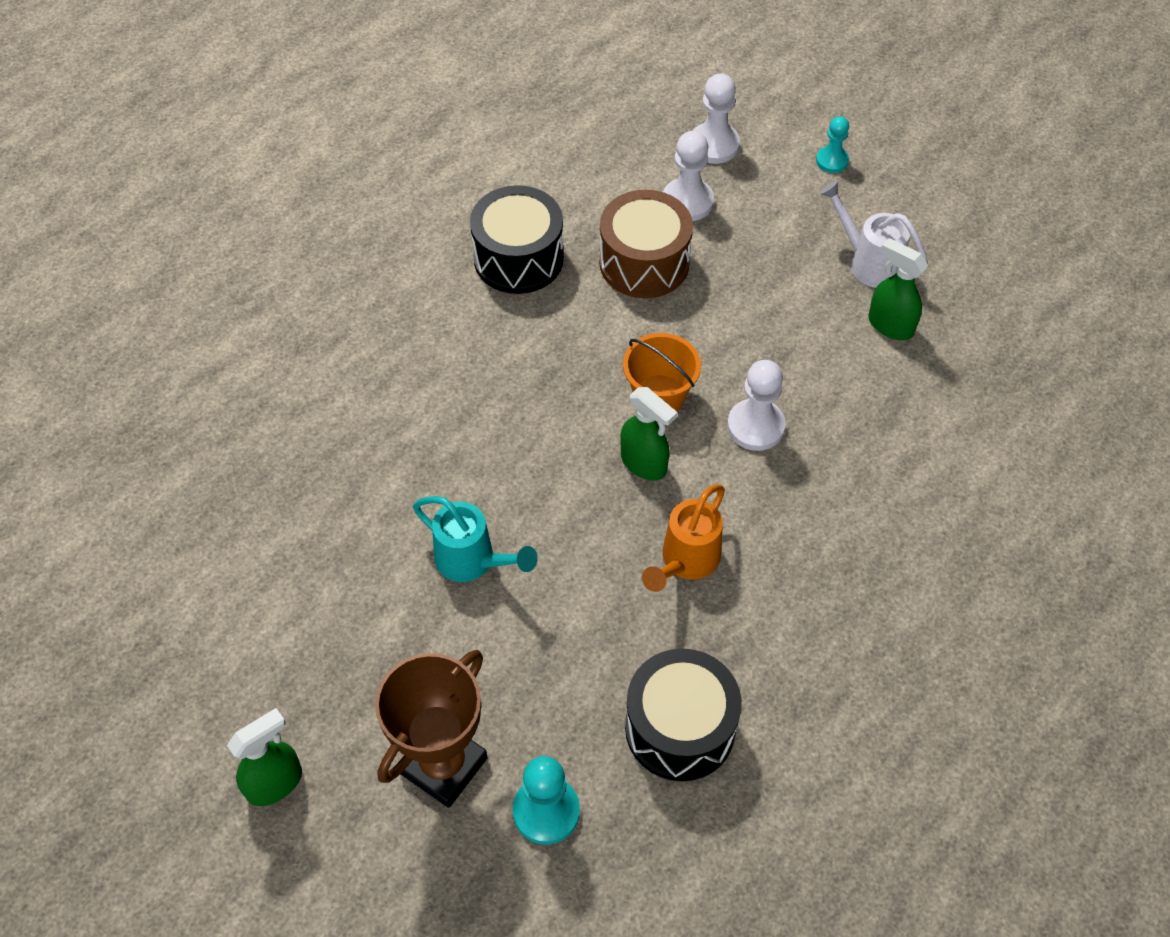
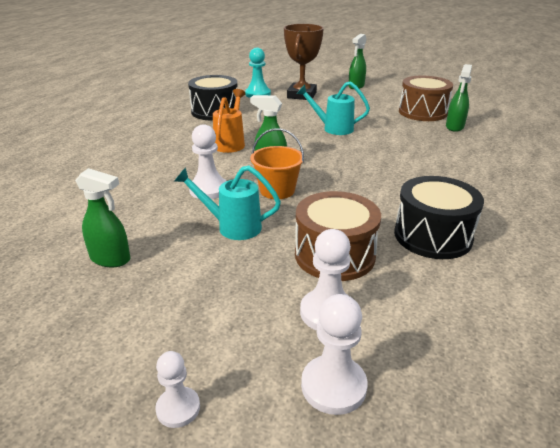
camera: 160 degrees right, 25 degrees down
turquoise pawn [816,116,849,173] -> white pawn [155,351,200,428]
white watering can [819,180,928,288] -> none
none -> turquoise watering can [174,166,281,240]
none -> brown drum [399,76,453,121]
none -> green spray bottle [446,64,472,132]

